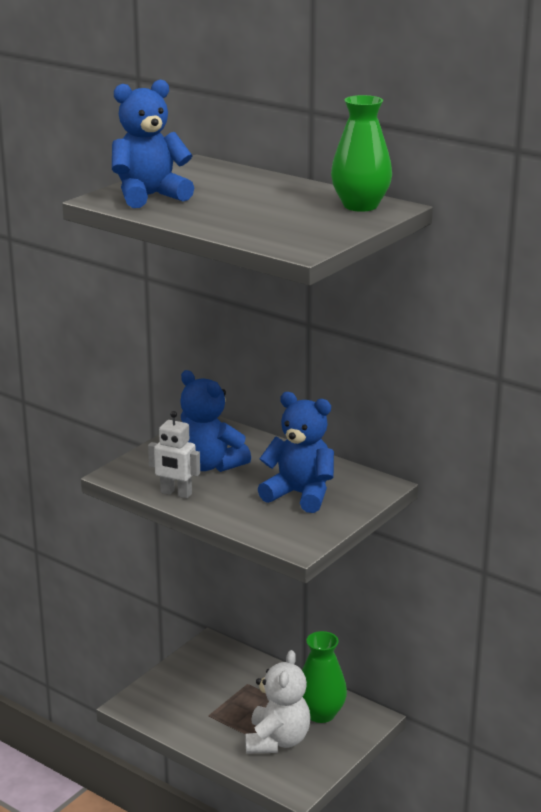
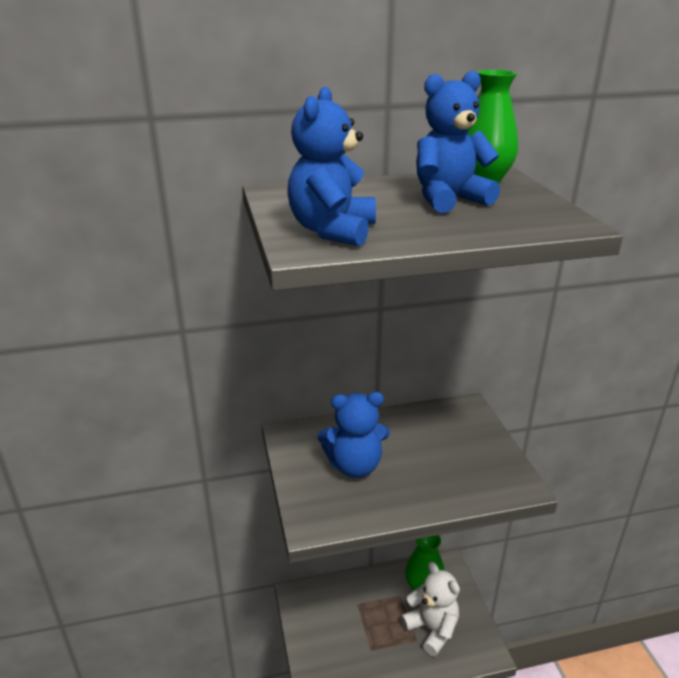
camera: 50 degrees left, 5 degrees up
white robot [148,411,200,498] -> none
blue teddy bear [258,392,334,513] -> blue teddy bear moved to [416,71,500,213]

